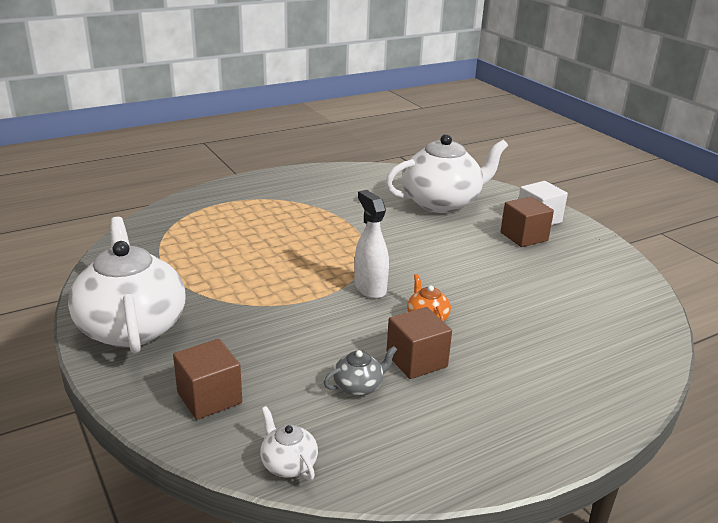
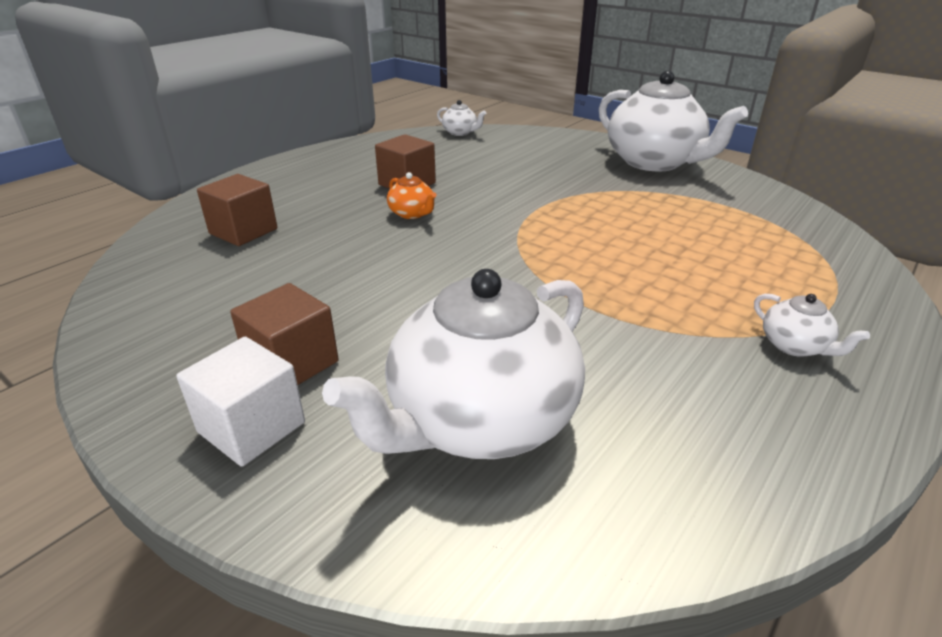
camera: 160 degrees right, 5 degrees up
brown cube [173,339,242,420] -> brown cube moved to [197,174,277,246]
grey teapot [324,346,397,396] -> none
white spray bottle [354,190,389,299] -> none
none -> white teapot [754,294,870,357]

